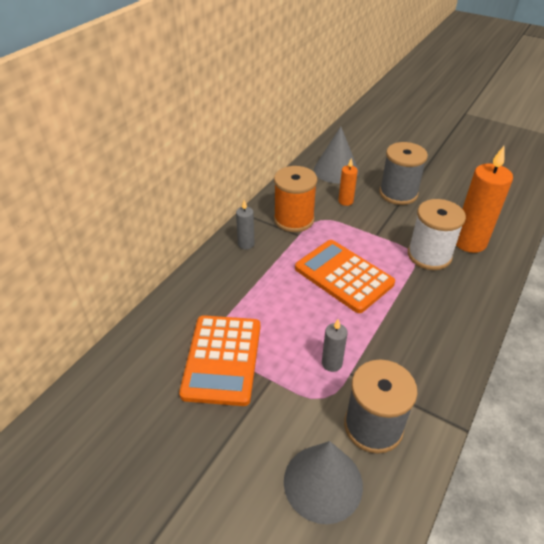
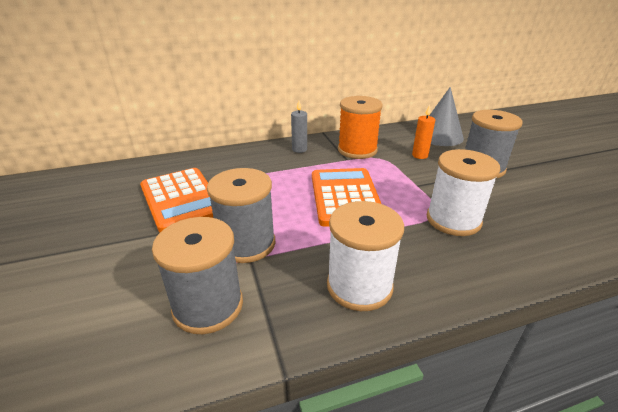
camera: 40 degrees right, 10 degrees down
orange calculator [179,315,260,406] -> orange calculator turned 75 degrees counterclockwise [140,168,213,233]
grey cone [284,441,363,524] -> none
grey candle [322,319,348,372] -> grey spool [207,168,275,263]
orange candle [456,146,513,253] -> none
none -> white spool [327,201,404,311]

